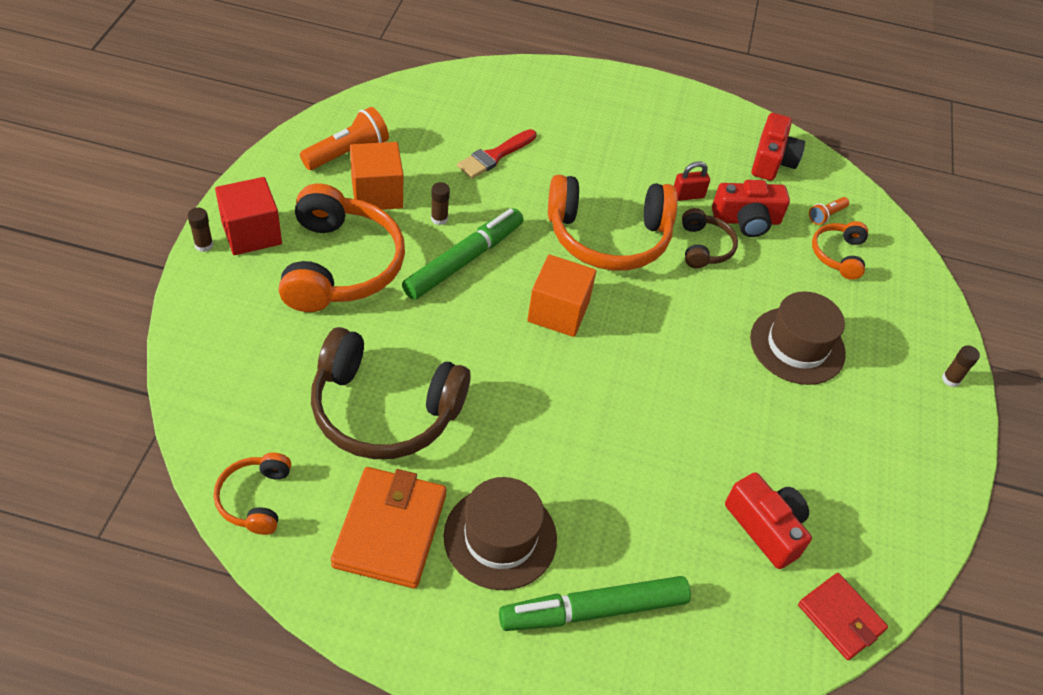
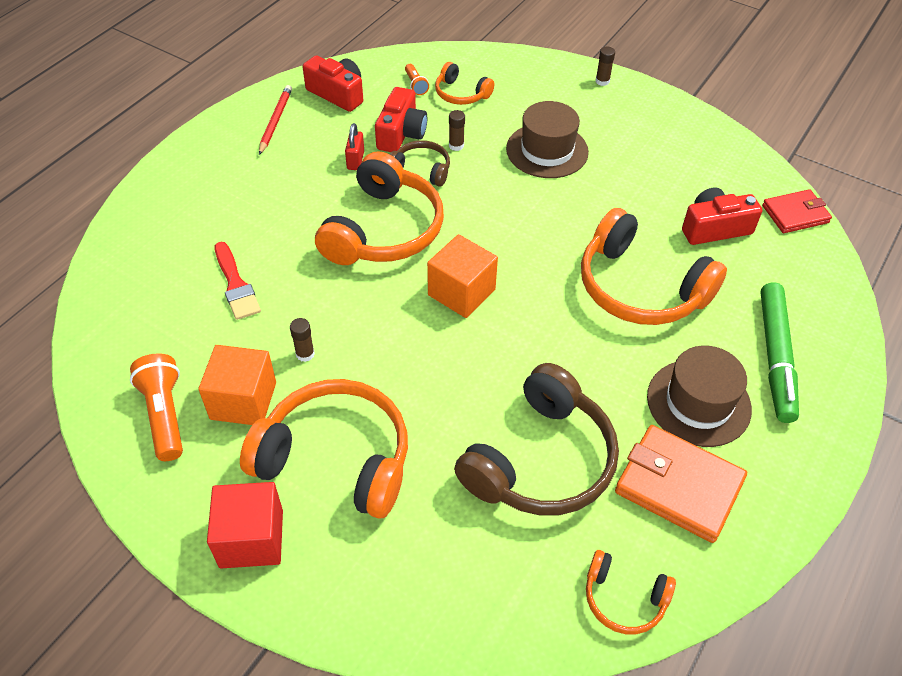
camera: 65 degrees left, 0 degrees up
brown glue stick [188,208,213,252] -> brown glue stick moved to [449,110,465,151]
green marker [402,208,523,300] -> none
none -> red pencil [259,85,292,155]
none -> orange headphones [581,208,727,325]

